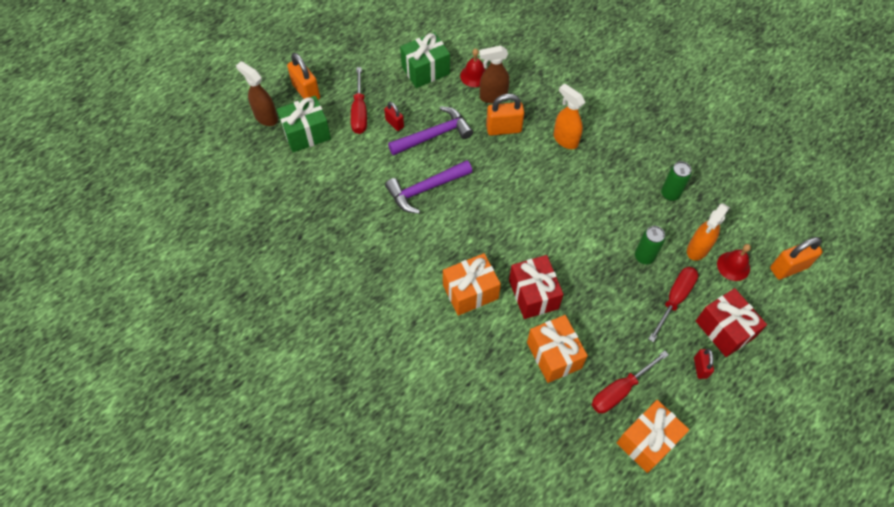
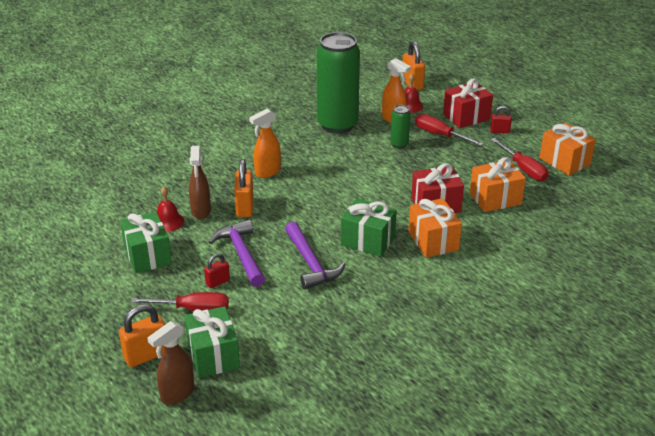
camera: 85 degrees left, 25 degrees down
green can [661,161,691,201] -> green can [317,32,360,134], size x2.32
none -> green gift [341,198,397,257]

